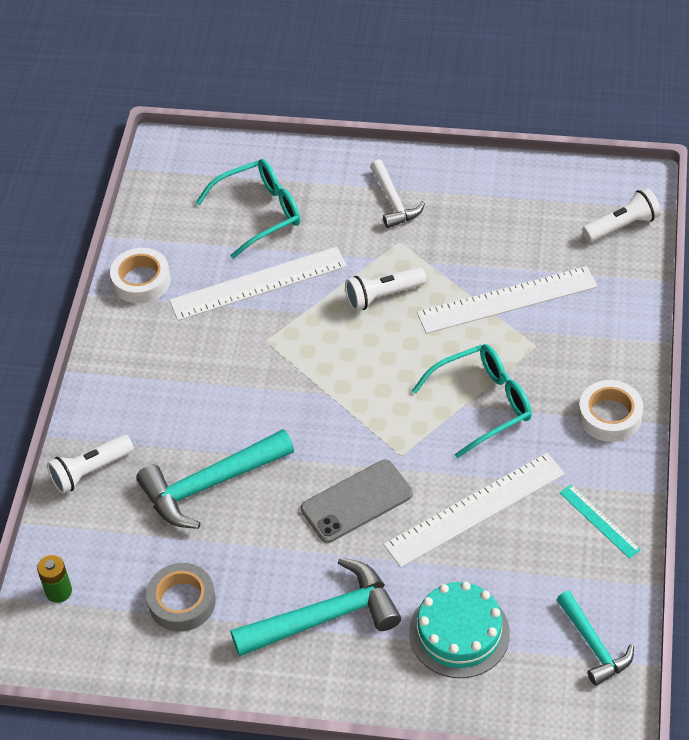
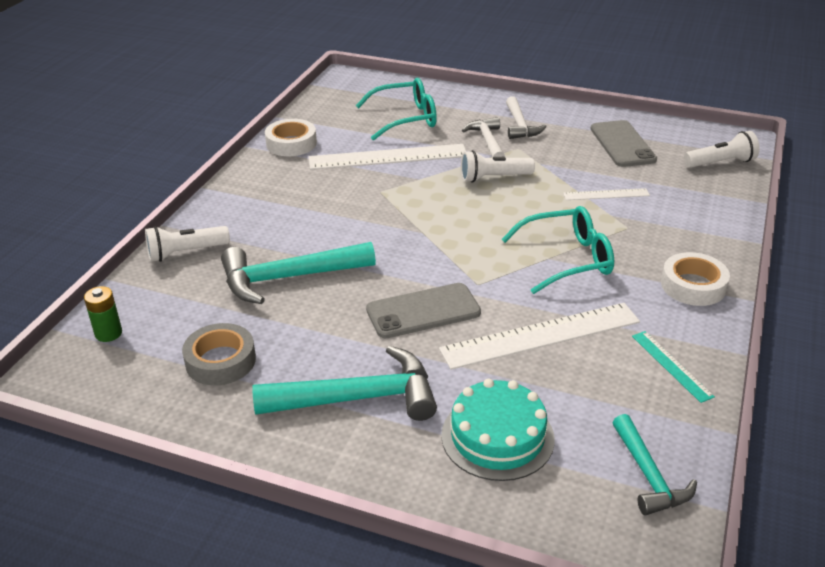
camera: 10 degrees right, 15 degrees down
white ruler [417,266,598,334] -> white ruler [563,188,650,200], size x0.50
none -> white hammer [462,117,505,158]
none -> grey phone [590,120,657,167]

